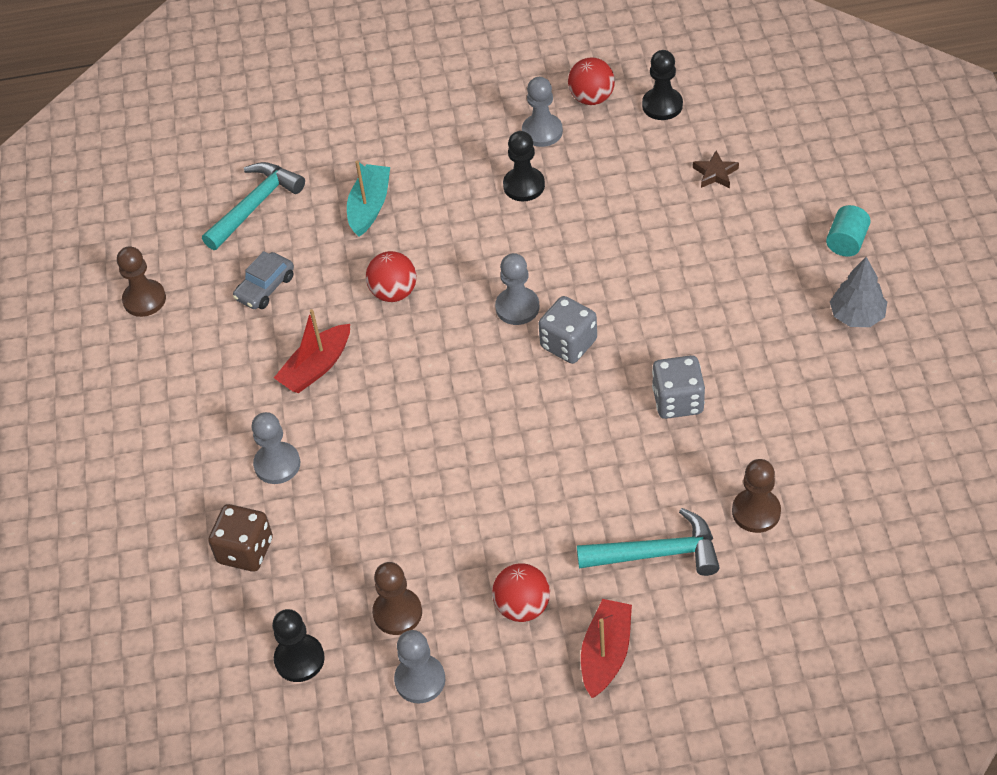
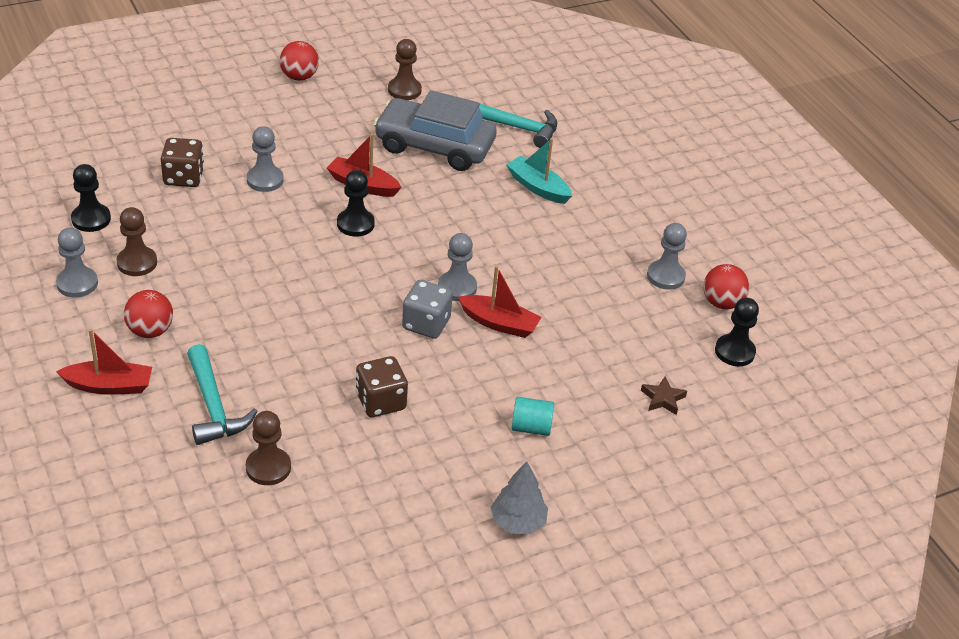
camera: 65 degrees right, 10 degrees down
grey car [233,251,294,309] -> grey car [374,90,497,171], size x2.14
turquoise boat [347,160,390,237] -> turquoise boat turned 135 degrees counterclockwise [506,138,572,204]
red ball [366,251,416,302] -> red ball moved to [280,41,319,81]
black pawn [503,131,545,202] -> black pawn moved to [337,170,375,237]
grey dice [652,355,705,419] -> brown dice [356,356,408,417]
turquoise cylinder [826,205,871,257] -> turquoise cylinder moved to [511,397,554,436]
none -> red boat [458,266,542,338]

